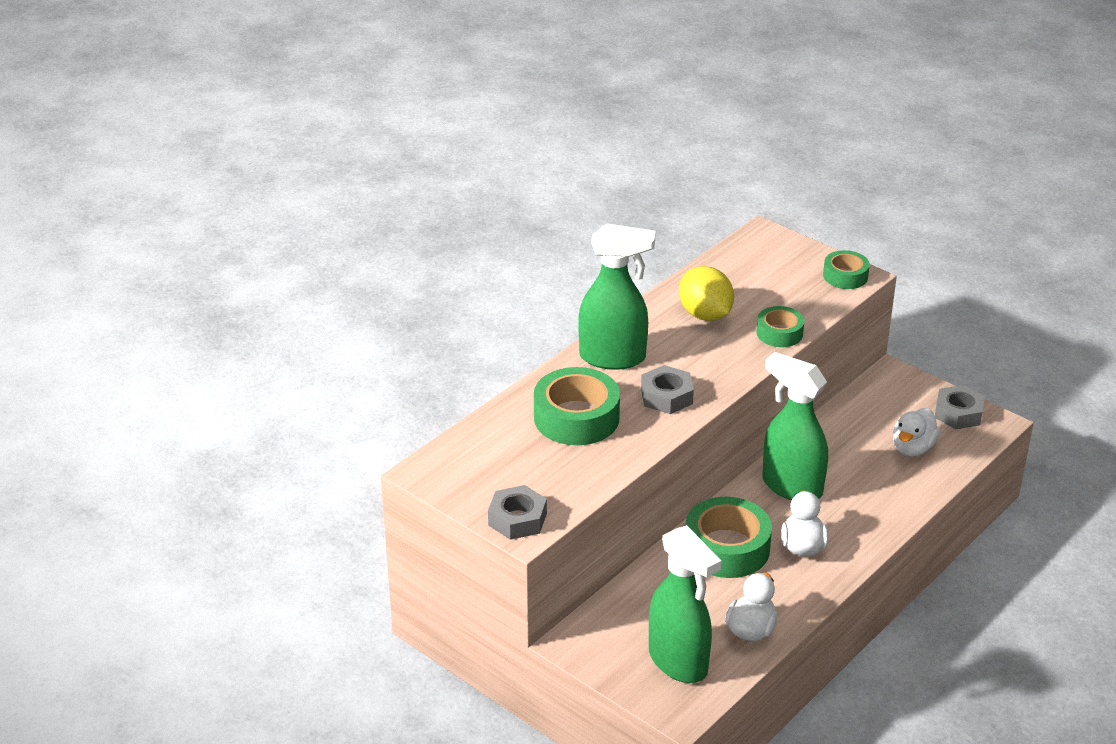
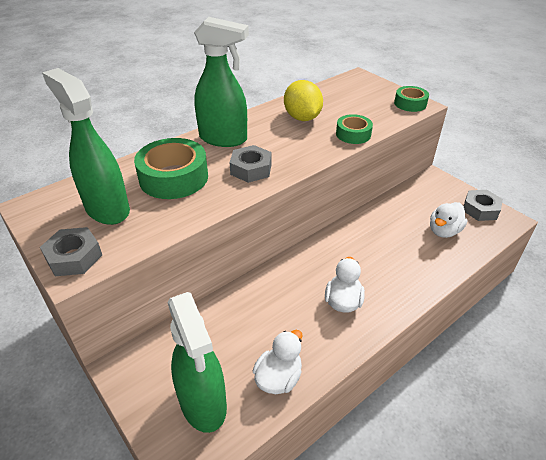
camera: 10 degrees right, 5 degrees up
green tape [686,497,772,578] -> none
green spray bottle [762,352,828,500] -> green spray bottle moved to [42,68,130,225]

